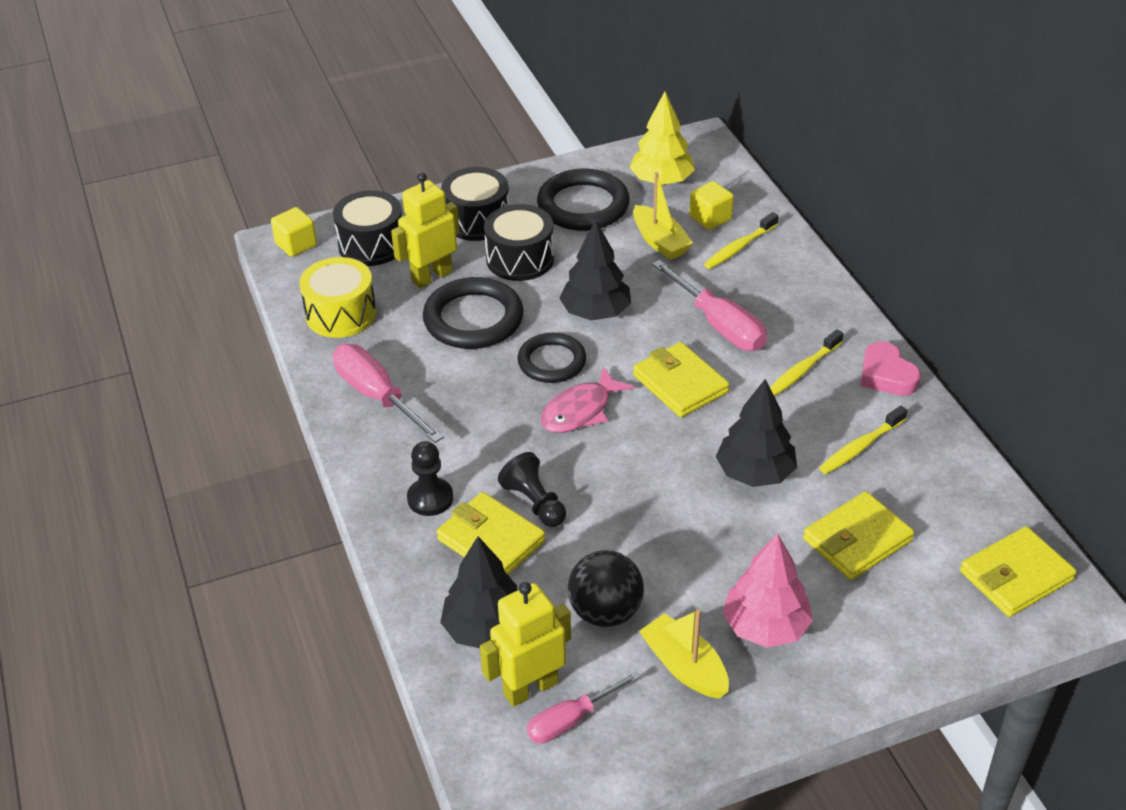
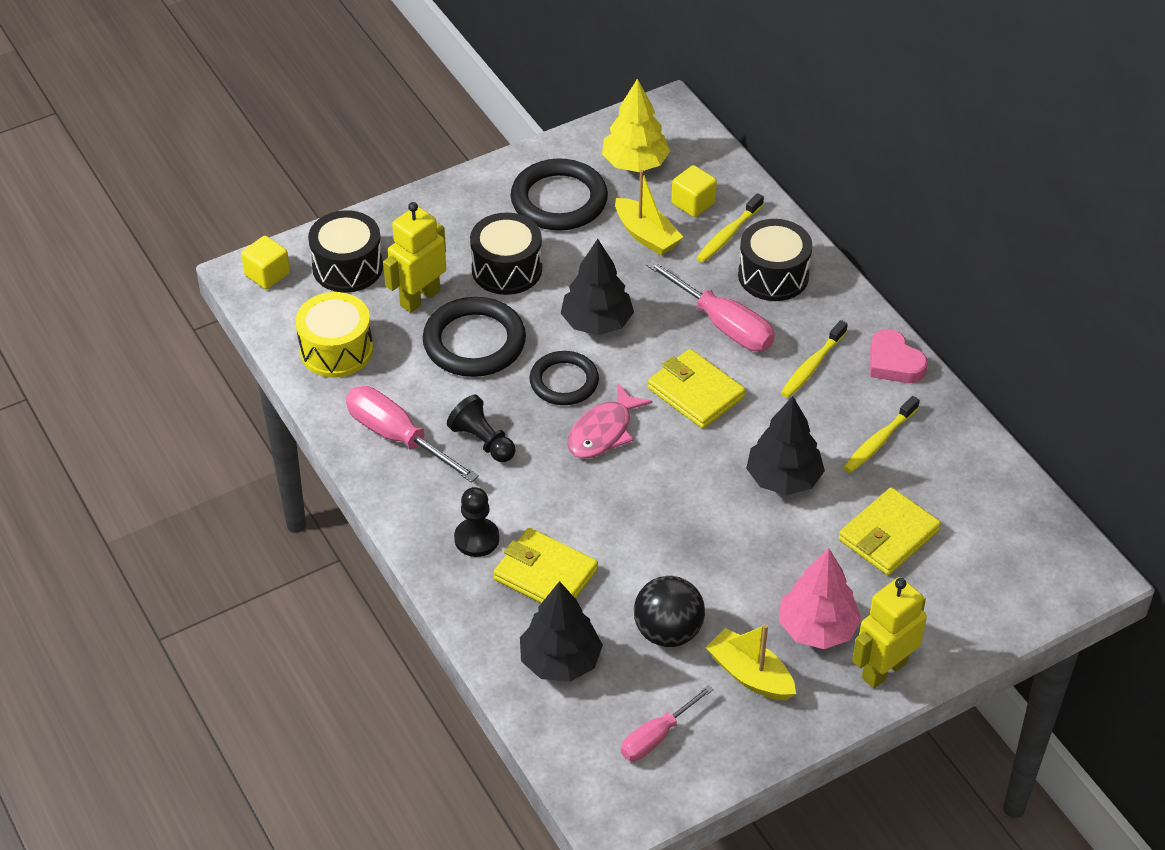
camera: 10 degrees left, 5 degrees up
black drum [441,167,509,241] -> black drum moved to [738,219,812,301]
yellow robot [480,582,571,707] -> yellow robot moved to [852,577,927,688]
black pawn [498,452,566,527] -> black pawn moved to [447,395,516,462]
yellow wallet [960,526,1077,617] -> none

